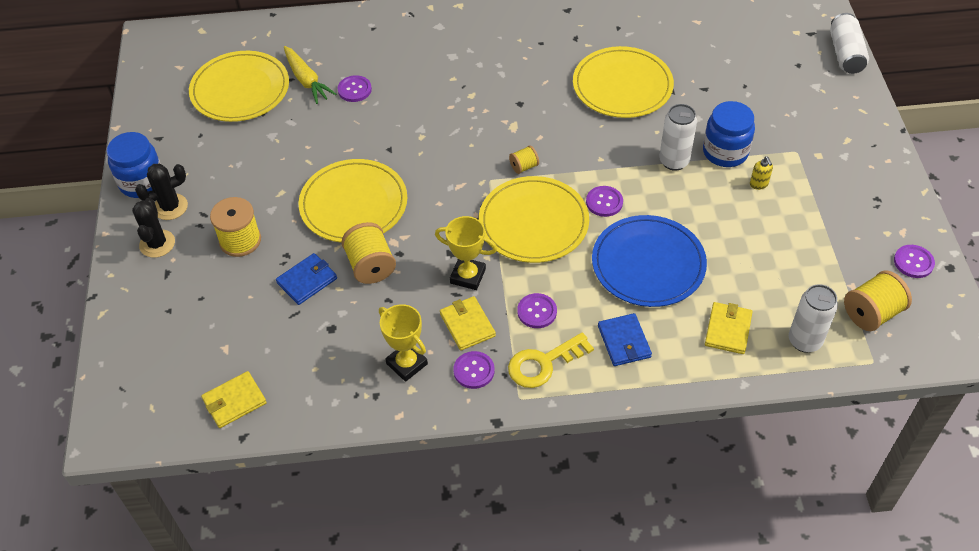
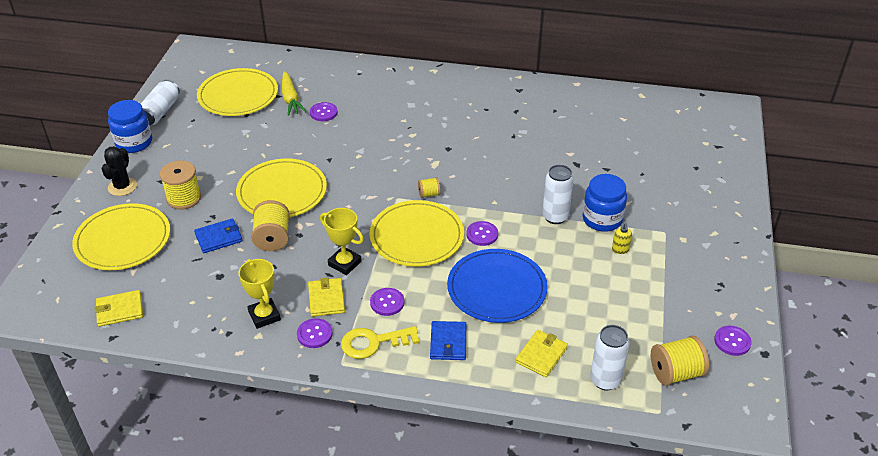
camera: 15 degrees right, 10 degrees down
black cactus [135,163,188,220] -> none
yellow plate [573,46,674,118] -> yellow plate moved to [72,203,170,270]
white can [830,13,869,74] -> white can moved to [141,80,180,125]

